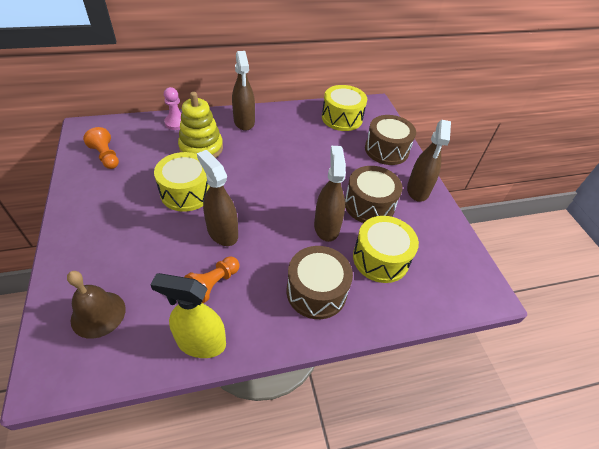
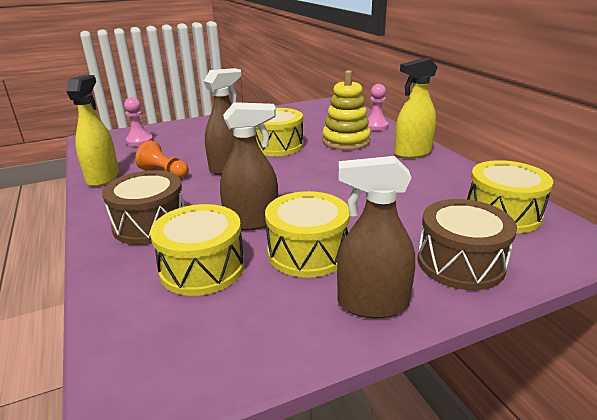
camera: 85 degrees right, 20 degrees down
brown bell [67,271,126,339] -> pink pawn [124,97,153,146]
orange pawn [83,127,119,169] -> none
brown spray bottle [232,51,255,131] -> yellow spray bottle [394,58,438,158]
brown drum [345,166,402,223] -> yellow drum [265,191,350,278]

